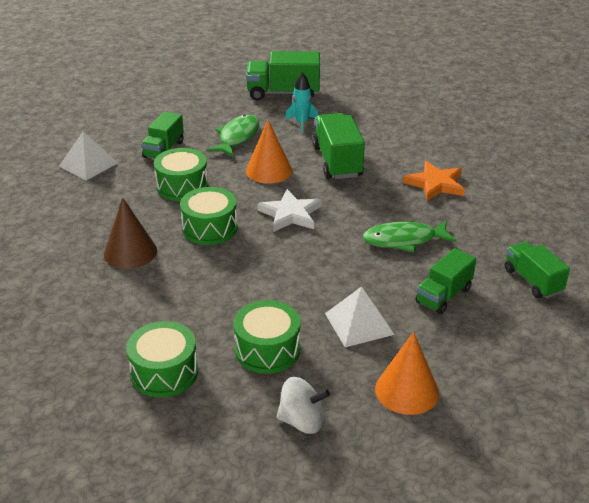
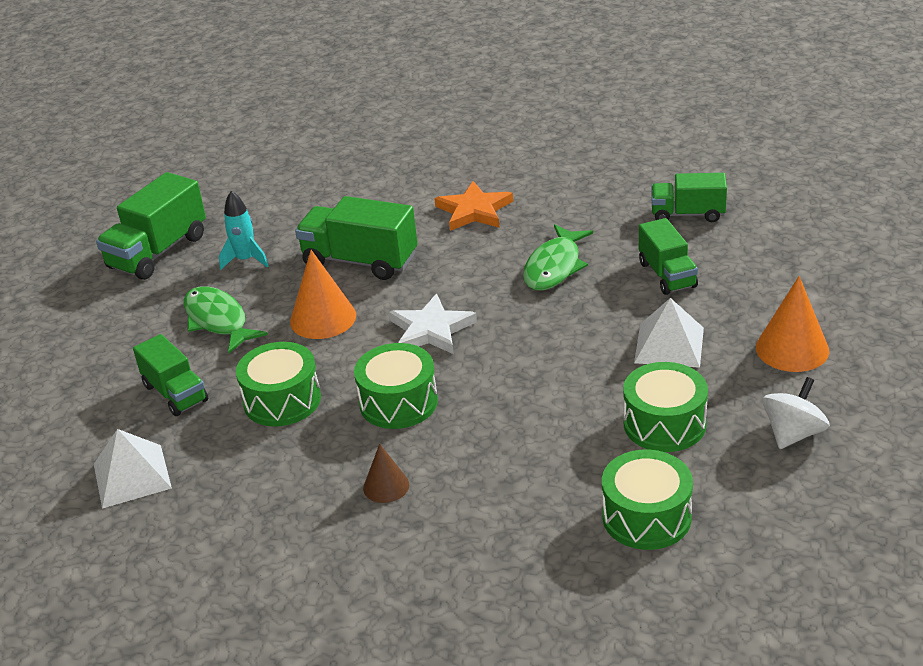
camera: 55 degrees left, 0 degrees up
brown cone [104,197,157,269] -> brown cone [363,444,409,503], size x0.59

